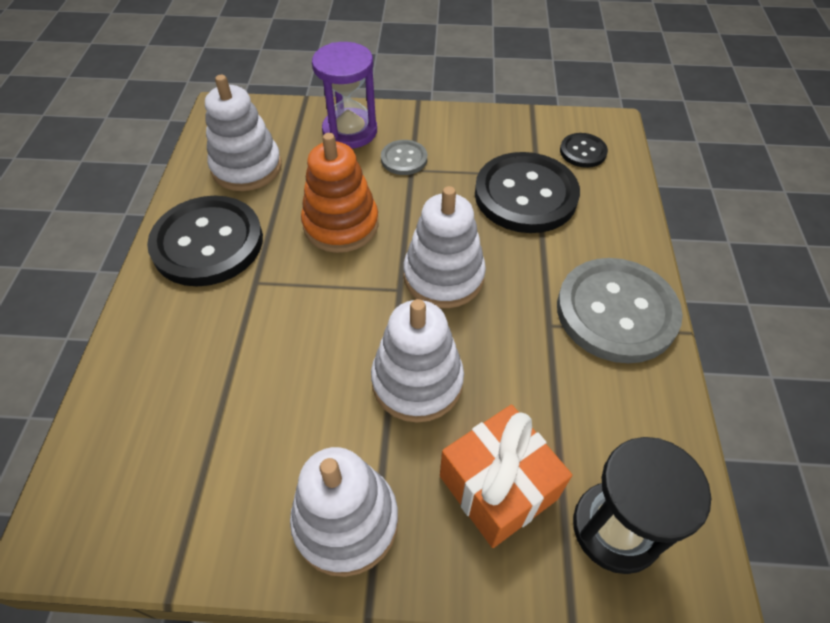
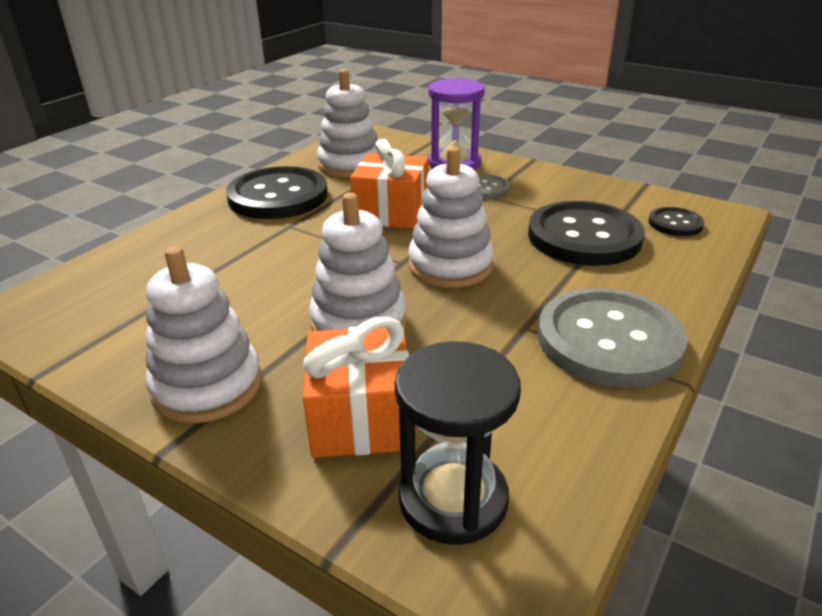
camera: 30 degrees right, 20 degrees down
orange stacking toy [301,133,379,253] -> orange gift [350,139,428,229]

